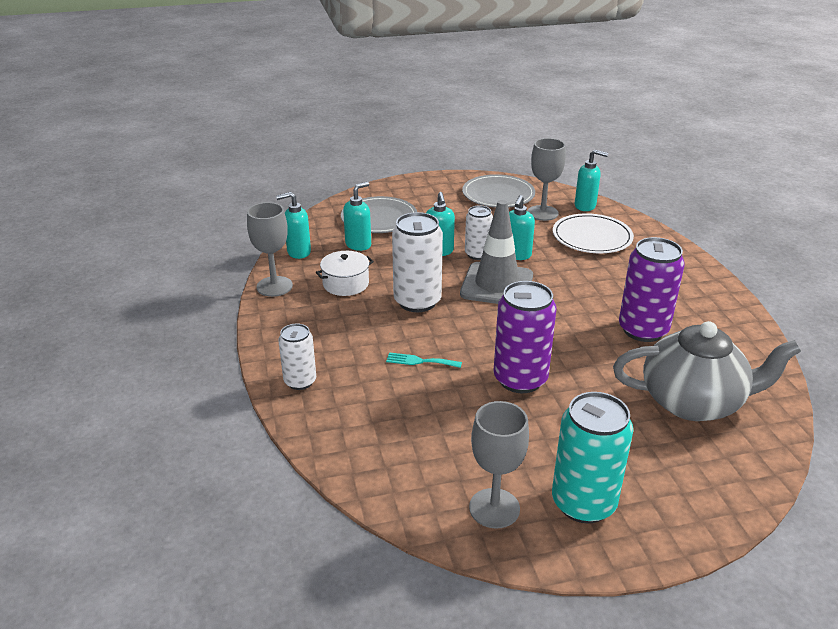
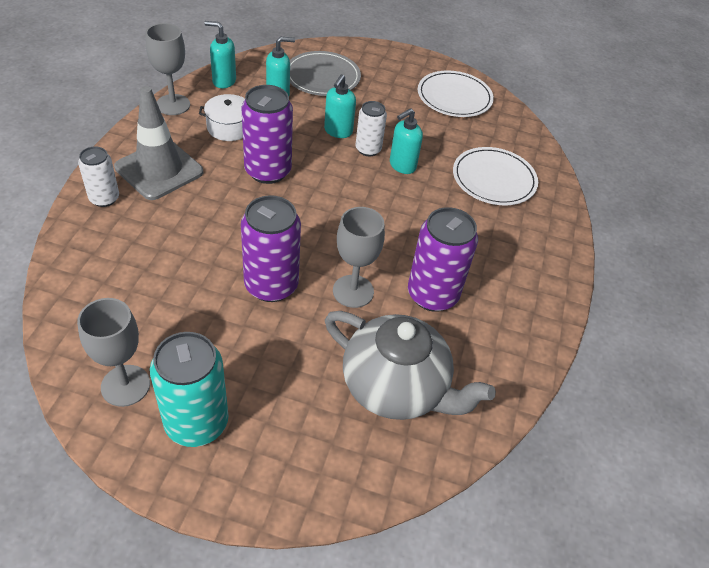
camera: 25 degrees right, 15 degrees up
turquoise fork [386,352,462,368] -> none
white can [392,212,443,312] -> purple can [242,85,293,184]
grey traffic cone [460,200,533,304] -> grey traffic cone moved to [114,86,203,200]
grey plate [462,174,535,208] -> white plate [418,71,494,117]
grey goblet [528,138,566,221] -> grey goblet moved to [333,207,385,308]
turquoise soap dispenser [575,150,608,211] -> none

